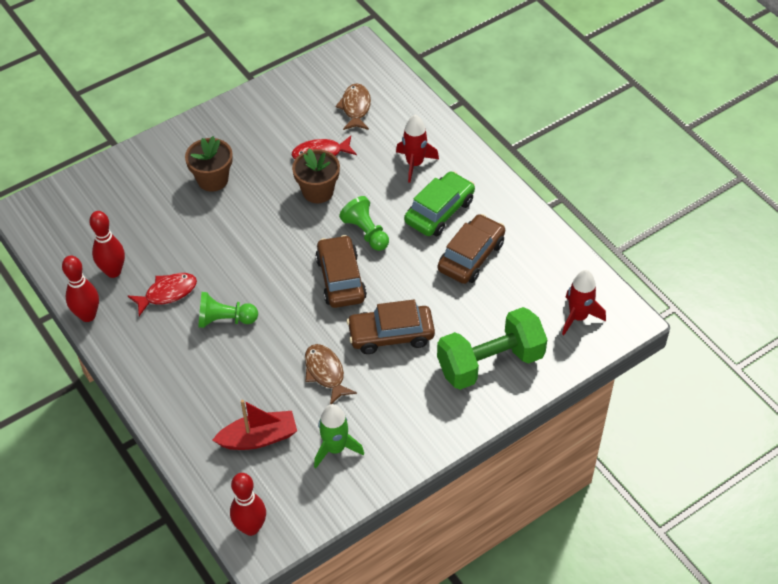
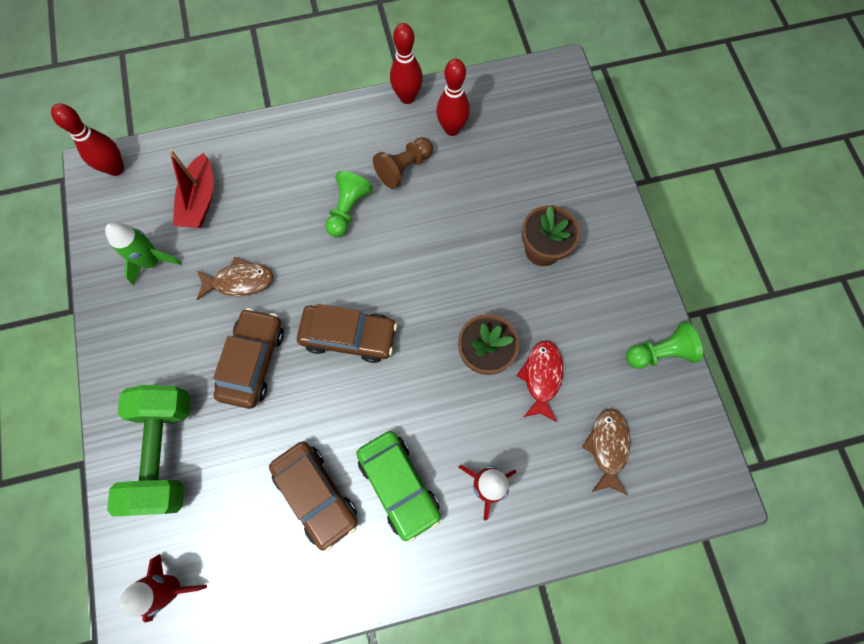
camera: 110 degrees right, 20 degrees up
red fish [128,273,197,316] -> brown pawn [373,137,433,189]
brown fish [335,83,371,130] -> brown fish turned 105 degrees counterclockwise [582,409,631,495]
green pawn [339,196,389,251] -> green pawn moved to [626,322,703,369]

